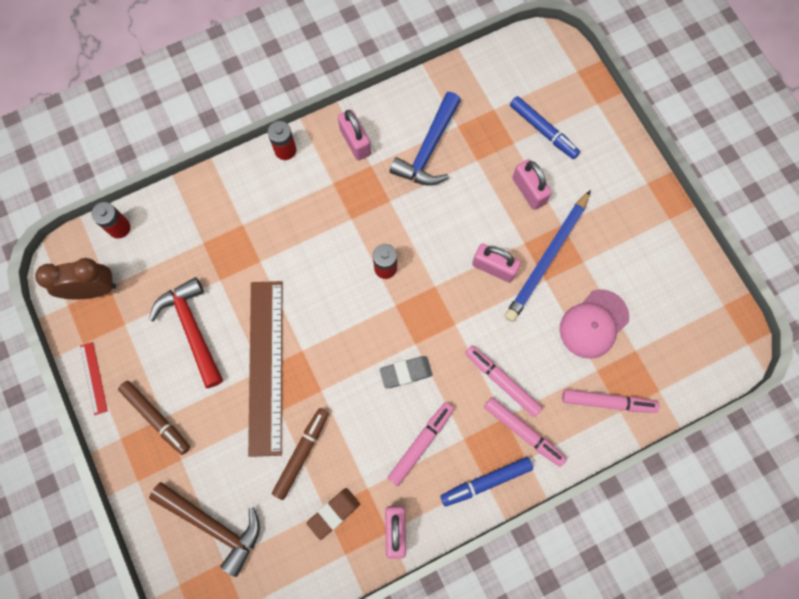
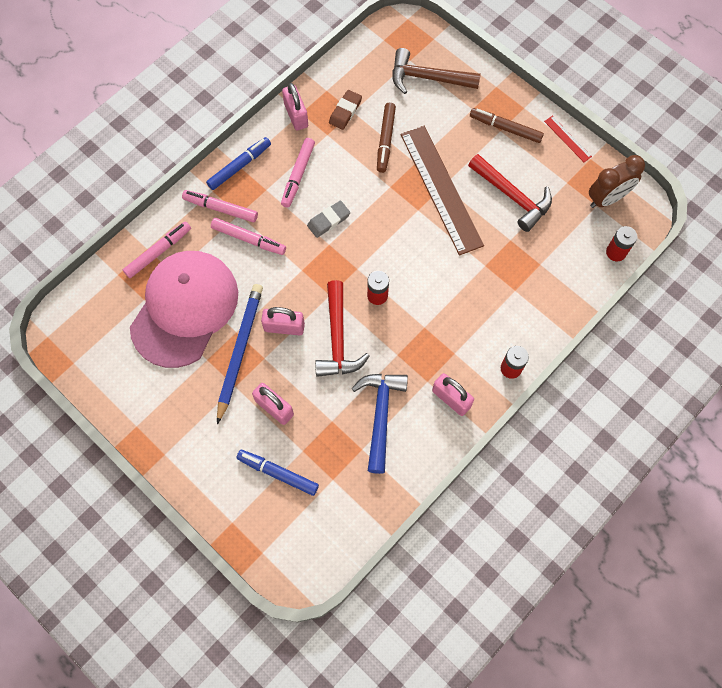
camera: 160 degrees right, 5 degrees down
pink cap [560,289,629,359] -> pink cap [130,251,238,368], size x1.85
pink marker [562,389,659,413] -> pink marker turned 150 degrees clockwise [123,221,191,278]
none -> red hammer [315,280,370,377]

